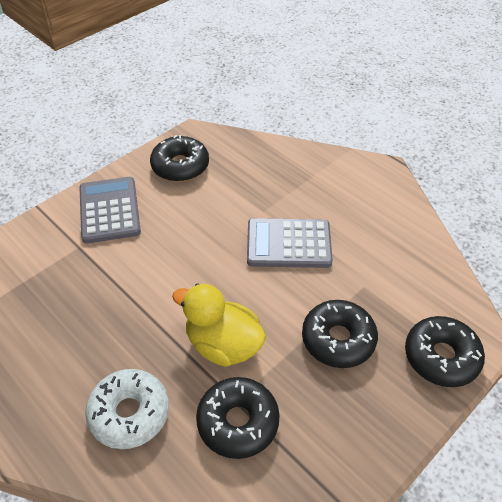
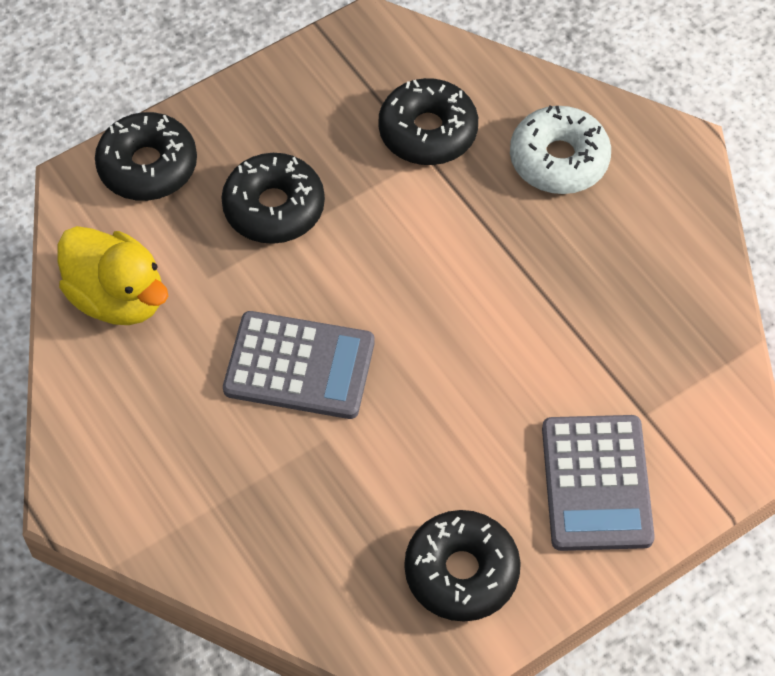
camera: 170 degrees left, 10 degrees up
yellow duck [172,283,266,367] -> yellow duck moved to [57,226,168,325]

